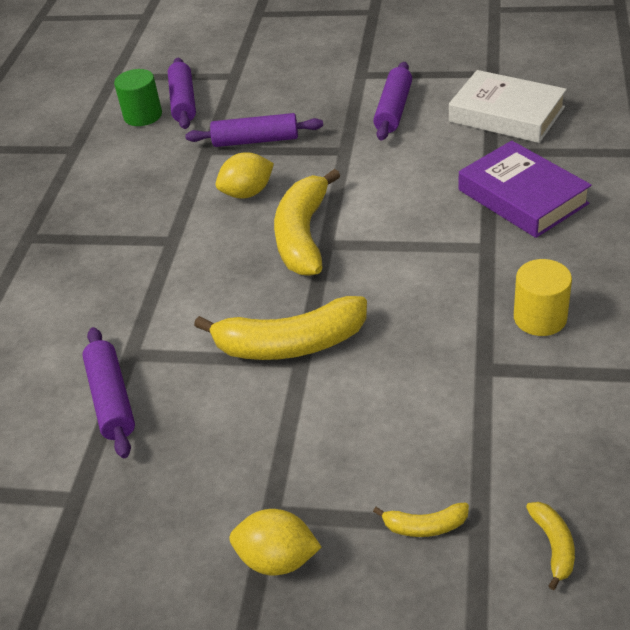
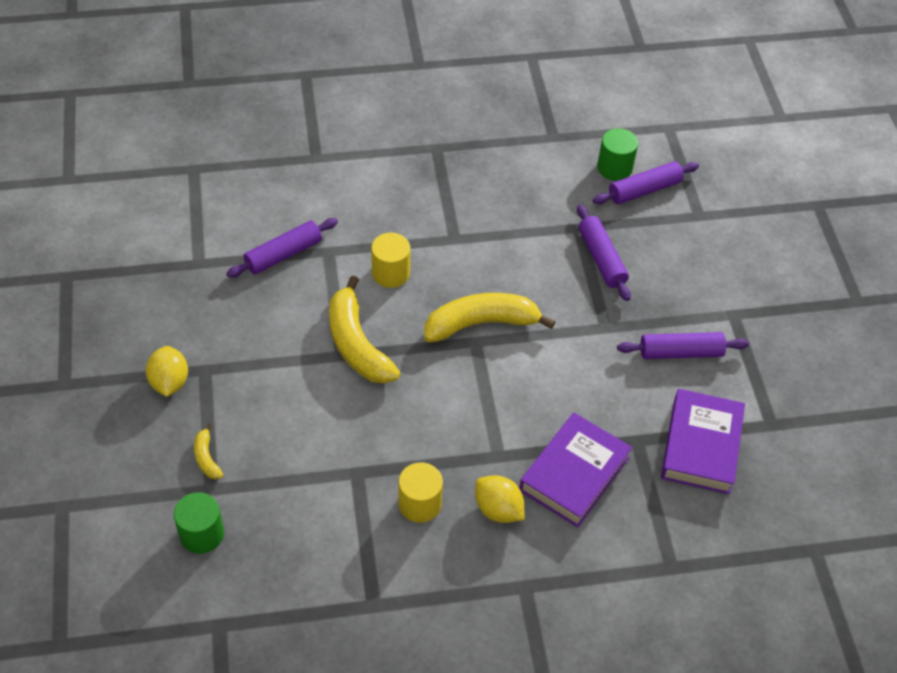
camera: 65 degrees right, 10 degrees up
yellow lemon [216,152,274,199] -> yellow lemon moved to [475,475,525,523]
white book [449,70,567,143] -> purple book [661,389,745,494]
yellow banana [526,502,575,590] -> green cylinder [174,492,224,554]
none -> yellow cylinder [371,233,410,288]

